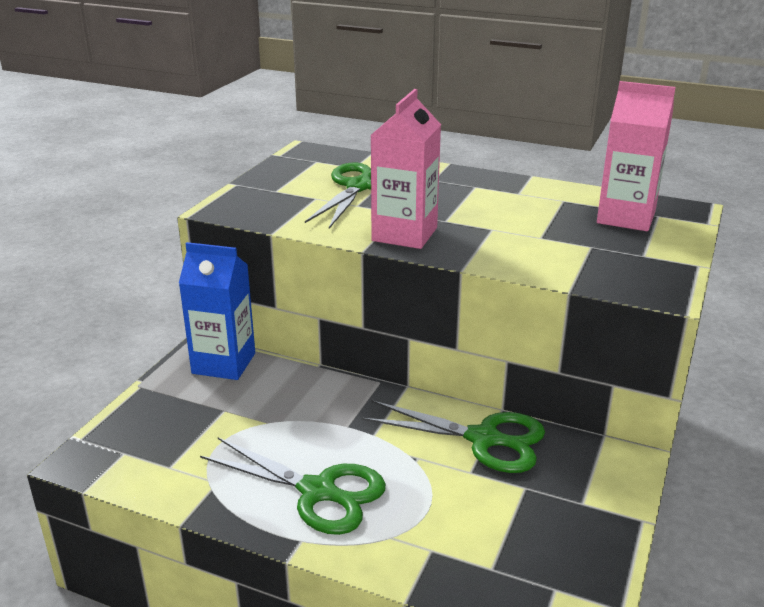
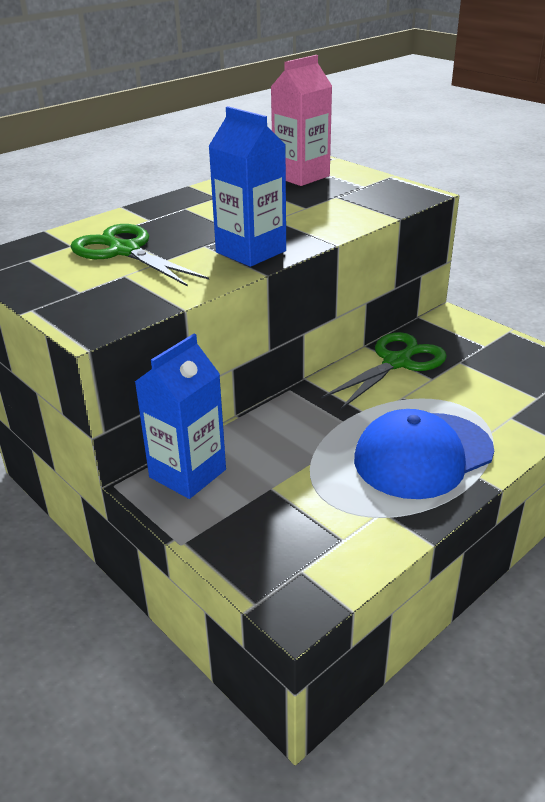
camera: 65 degrees left, 5 degrees up
green scissors [200,438,386,535] -> blue cap [354,409,494,499]
pink carton [371,89,441,249] -> blue carton [208,106,286,267]

